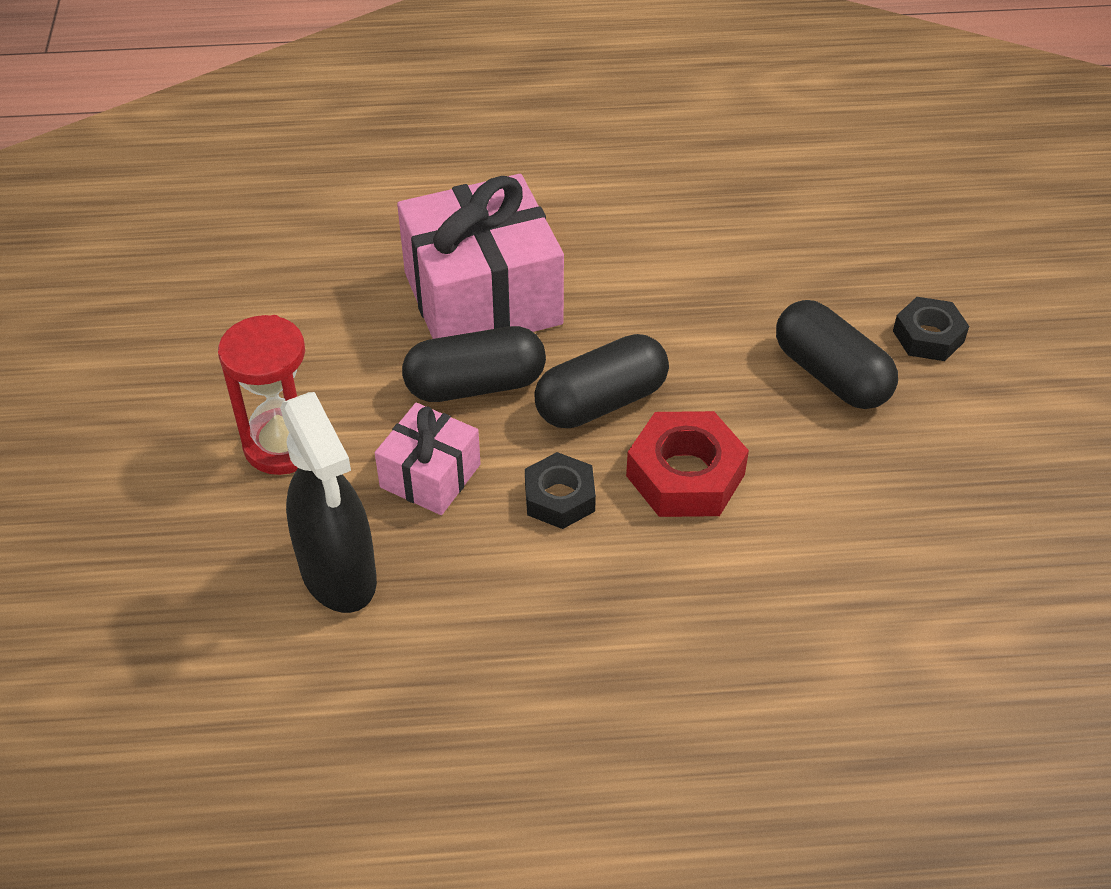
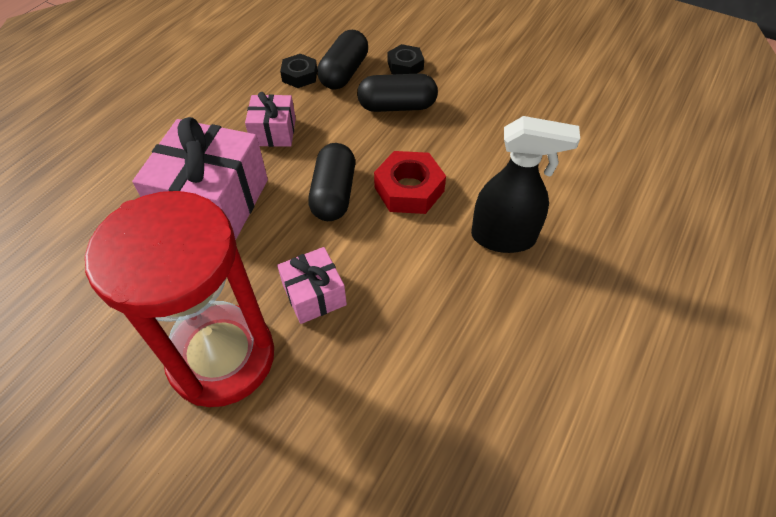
camera: 55 degrees left, 5 degrees up
red hourglass [218,315,305,475] -> red hourglass [85,191,274,407], size x1.81
black spray bottle [280,392,377,613] -> black spray bottle moved to [471,116,580,253]
black capsule [402,326,546,402] -> black capsule moved to [317,30,368,90]
black nut [525,452,596,529] -> black nut moved to [280,54,317,88]
none -> pink gift [245,92,296,147]

